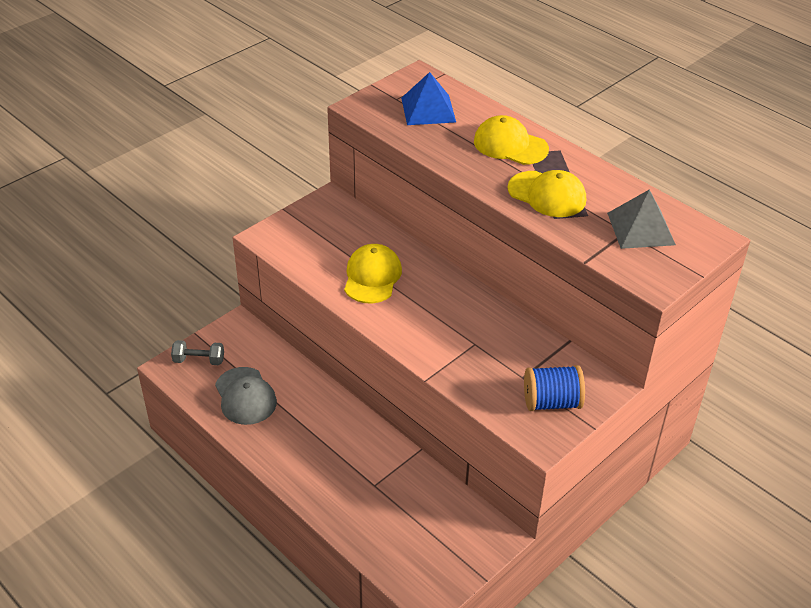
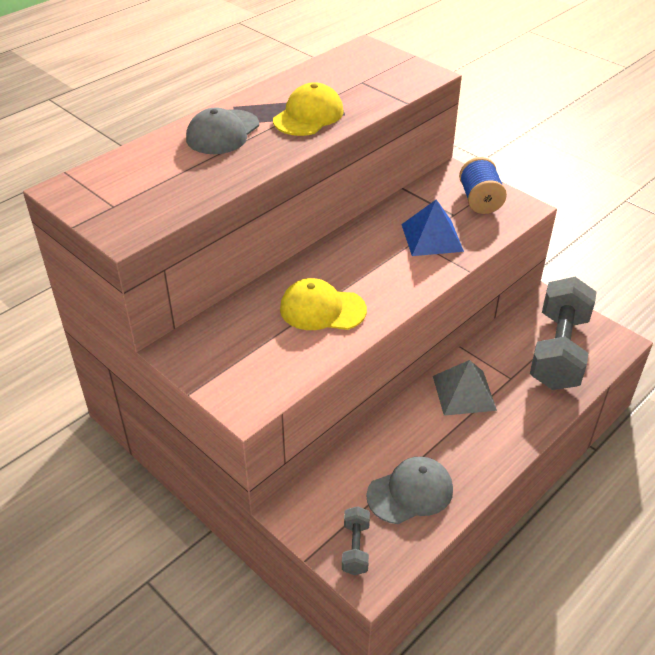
camera: 90 degrees left, 0 degrees up
blue pyramid [401,72,456,125] -> blue pyramid moved to [401,199,464,256]
yellow cap [474,115,549,165] -> grey cap [186,107,259,154]
grey pyramid [607,190,676,249] -> grey pyramid moved to [433,360,497,416]
none -> grey dumbbell [530,277,596,390]

